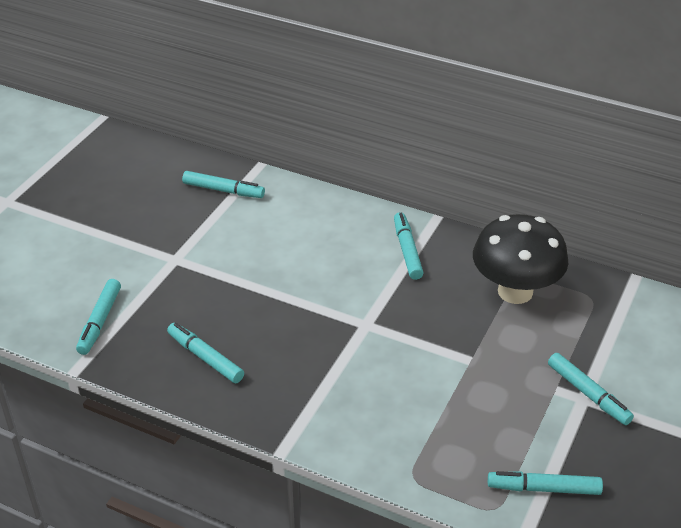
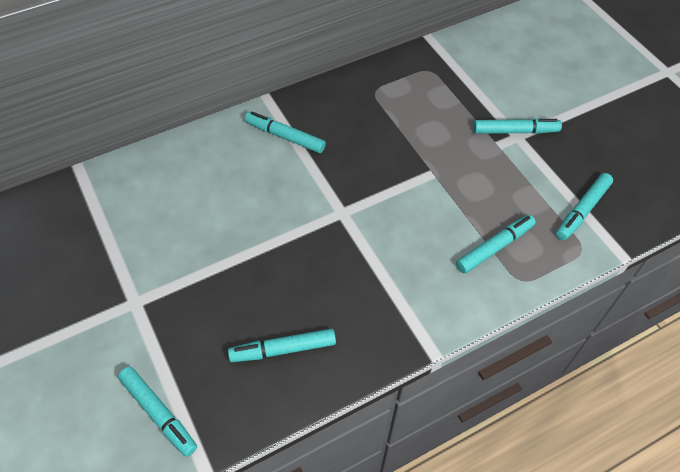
camera: 55 degrees left, 15 degrees up
turquoise marker [182,171,265,198] -> turquoise marker moved to [456,215,536,273]
black mushroom [473,214,568,304] -> none

